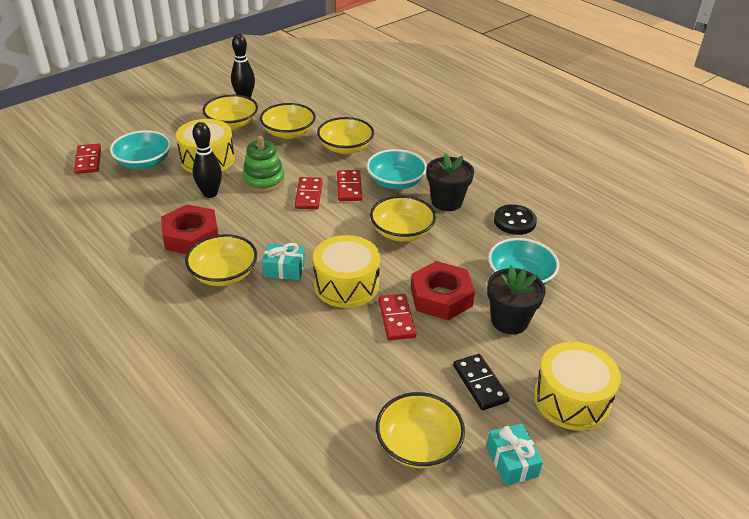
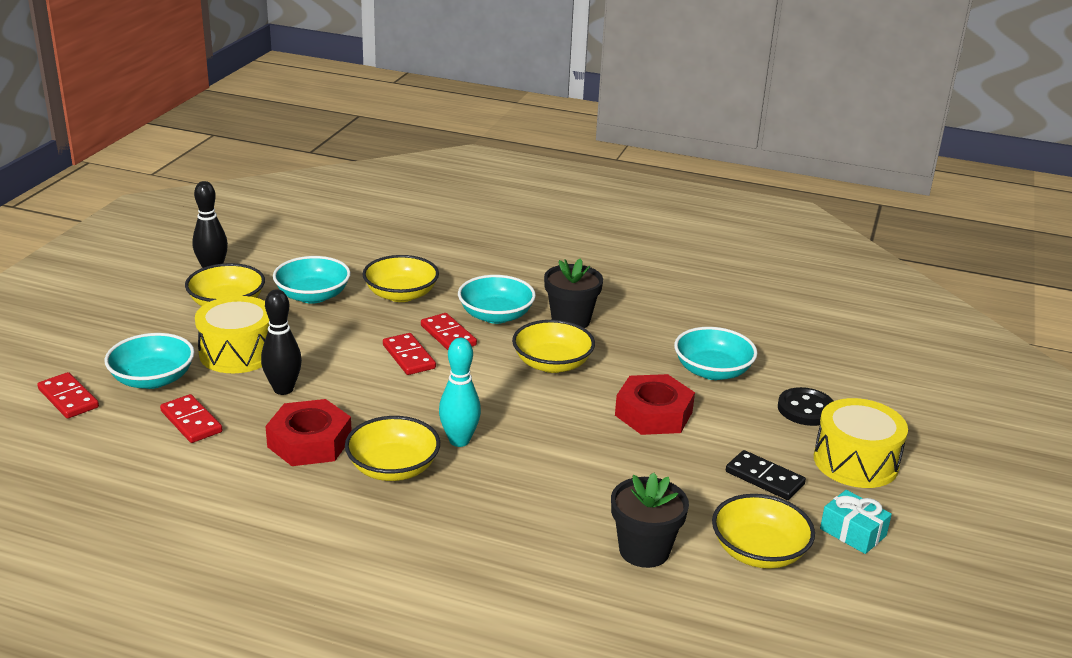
camera: 30 degrees left, 10 degrees down
green stacking toy [242,136,285,193] -> none
yellow bowl [260,103,316,139] -> turquoise bowl [273,256,351,304]
turquoise gift [262,243,305,280] -> turquoise bowling pin [439,338,481,447]
yellow drum [313,235,380,308] -> none
red domino [378,294,416,340] -> red domino moved to [160,394,223,443]
black flower pot [487,266,546,335] -> black flower pot moved to [611,473,689,568]
black button [494,205,537,235] -> black button moved to [778,387,834,426]

